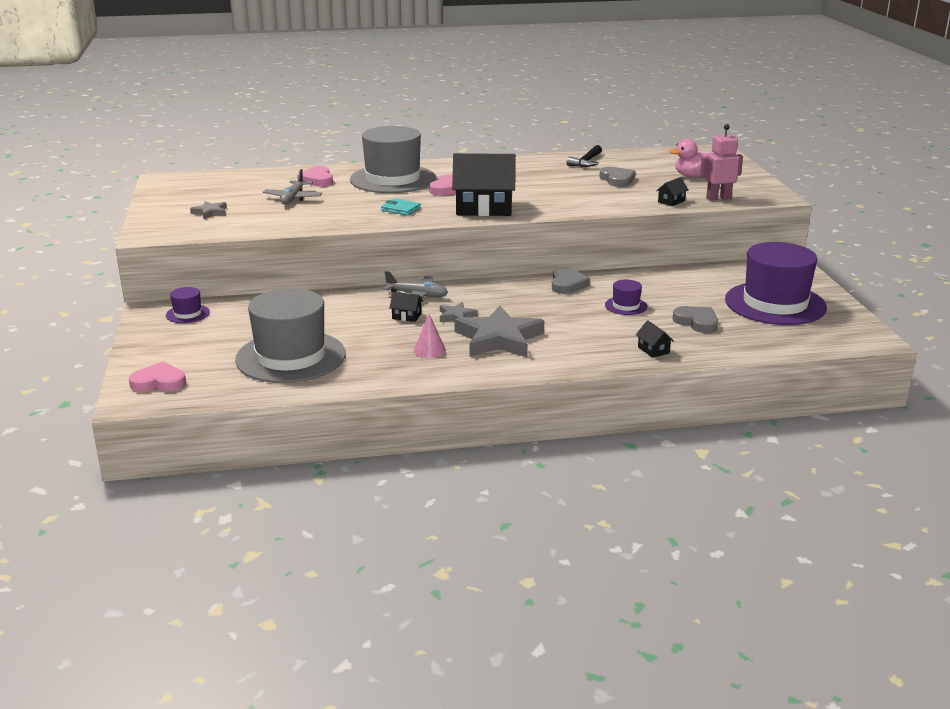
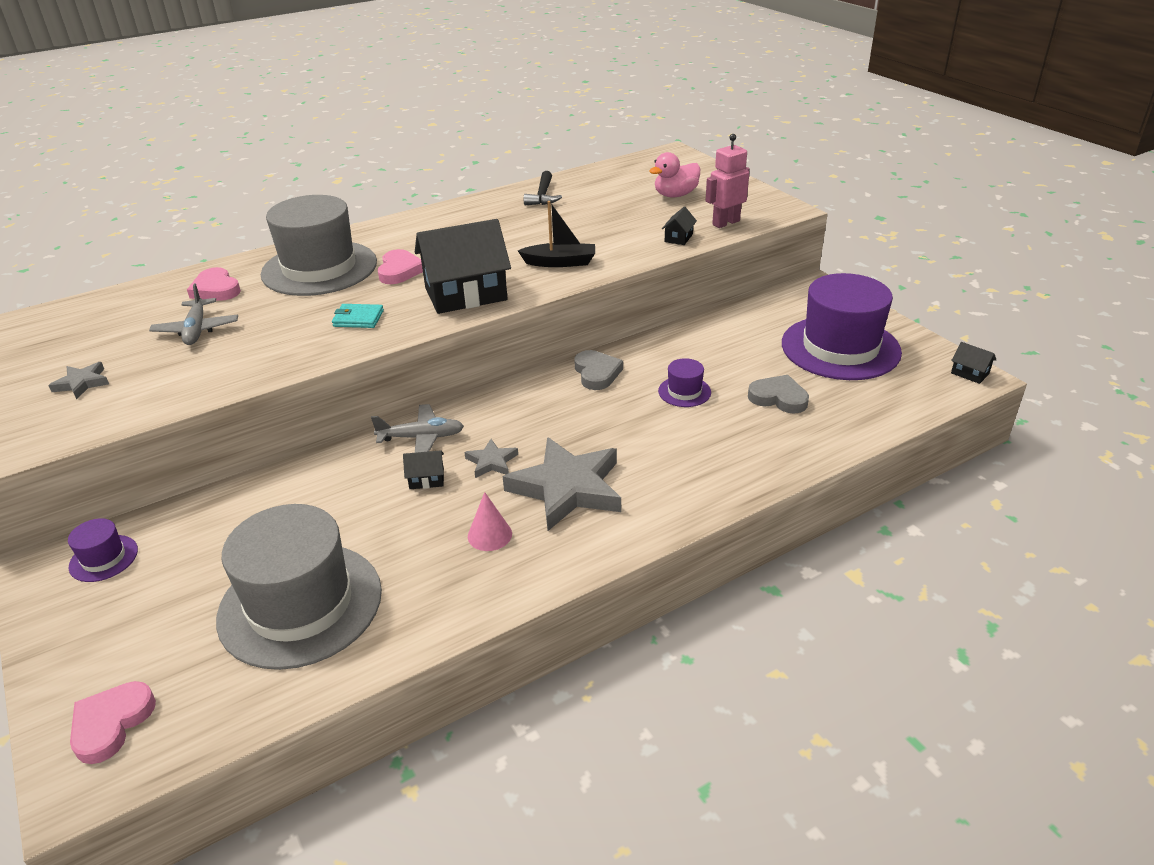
camera: 20 degrees left, 10 degrees up
pink heart [129,362,186,392] -> pink heart turned 45 degrees counterclockwise [70,681,156,764]
grey heart [599,167,635,187] -> none
black house [636,321,674,358] -> black house moved to [951,342,996,384]
none -> black boat [518,201,595,267]

